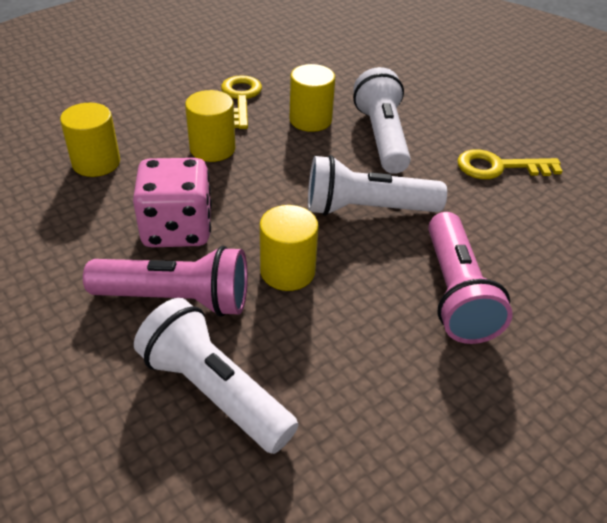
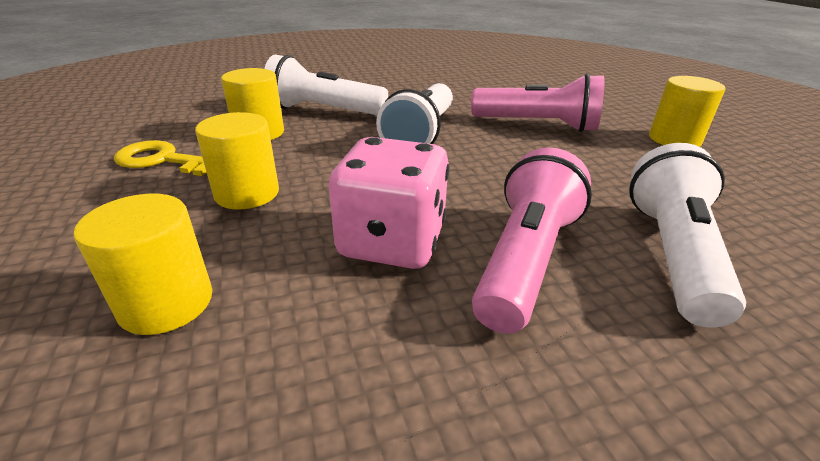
camera: 70 degrees left, 10 degrees down
white flashlight [134,298,298,454] -> white flashlight turned 135 degrees clockwise [629,143,746,327]
yellow cylinder [260,205,319,291] -> yellow cylinder moved to [649,76,726,147]
yellow key [458,149,562,179] -> none

